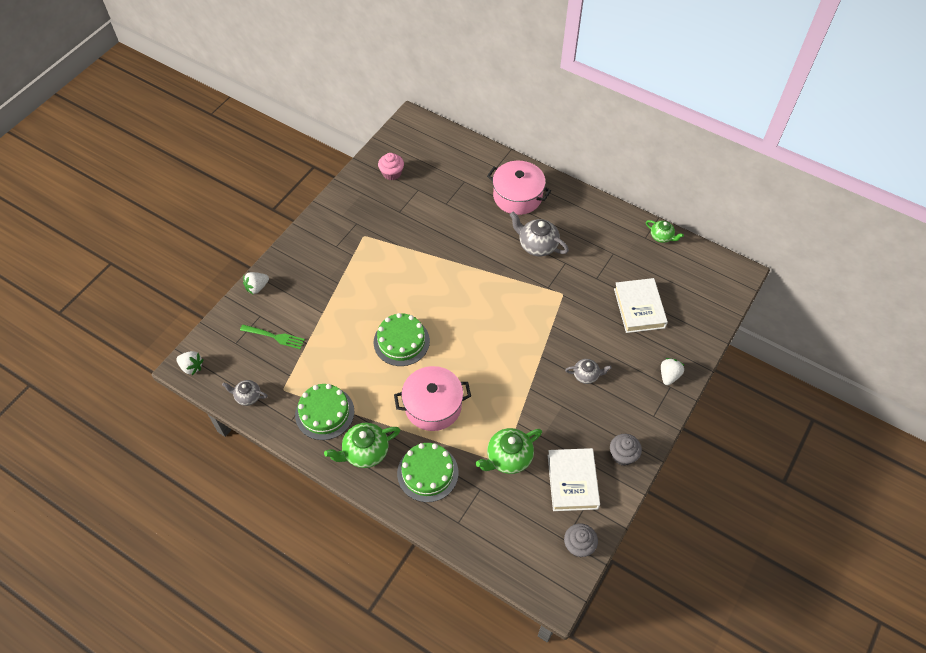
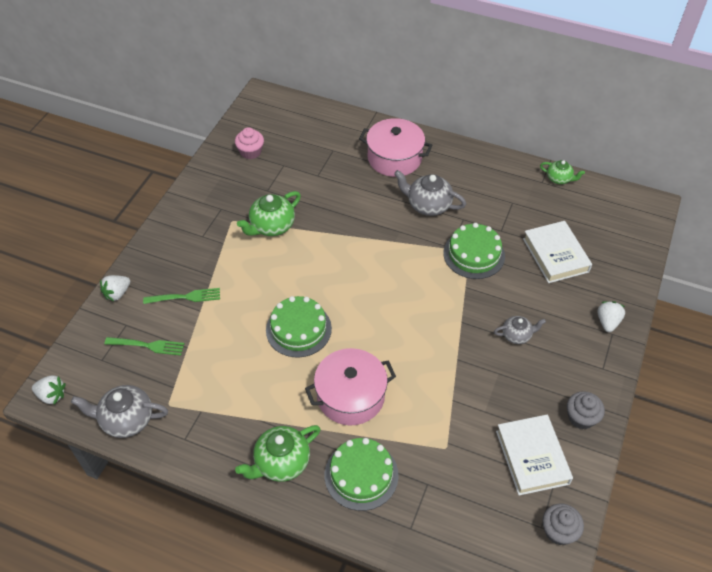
camera: 10 degrees left, 5 degrees down
grey teapot [222,380,268,406] -> grey teapot [71,385,168,438], size x1.67
green cake [295,384,354,440] -> green cake moved to [443,223,505,279]
green teapot [476,428,542,474] -> green teapot moved to [237,191,301,236]
none -> green fork [143,288,220,304]

